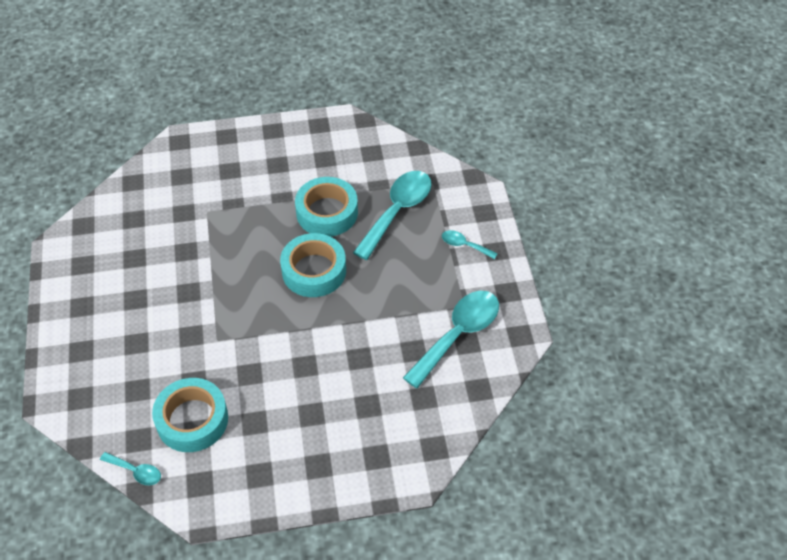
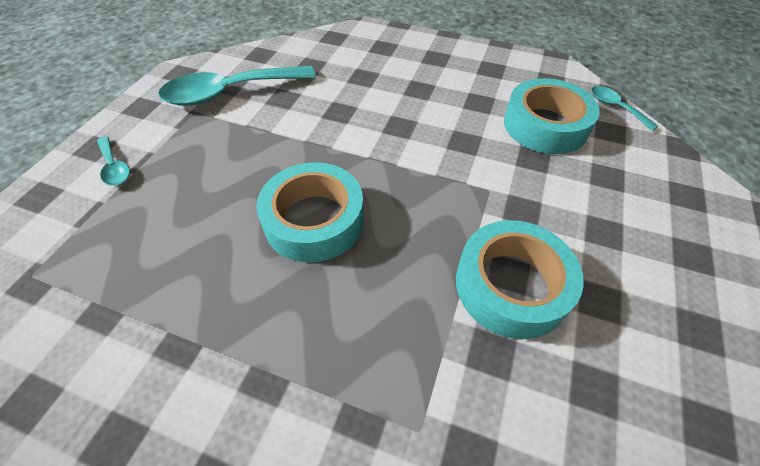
camera: 150 degrees left, 0 degrees up
turquoise tape [295,177,358,237] -> turquoise tape moved to [456,220,584,339]
turquoise spoon [353,171,432,260] -> none

